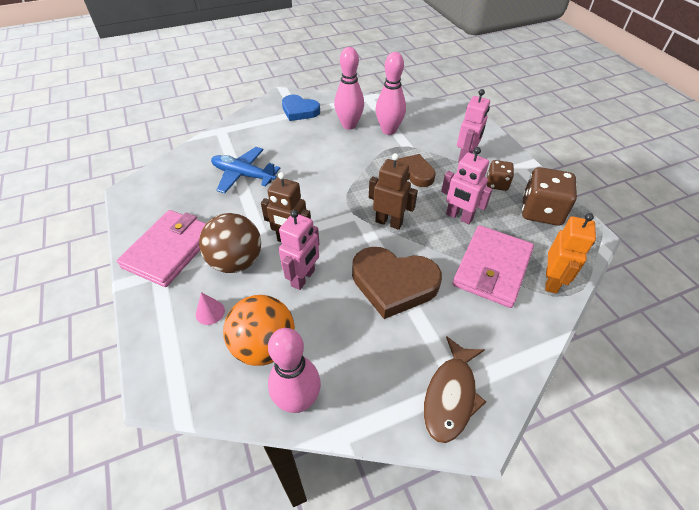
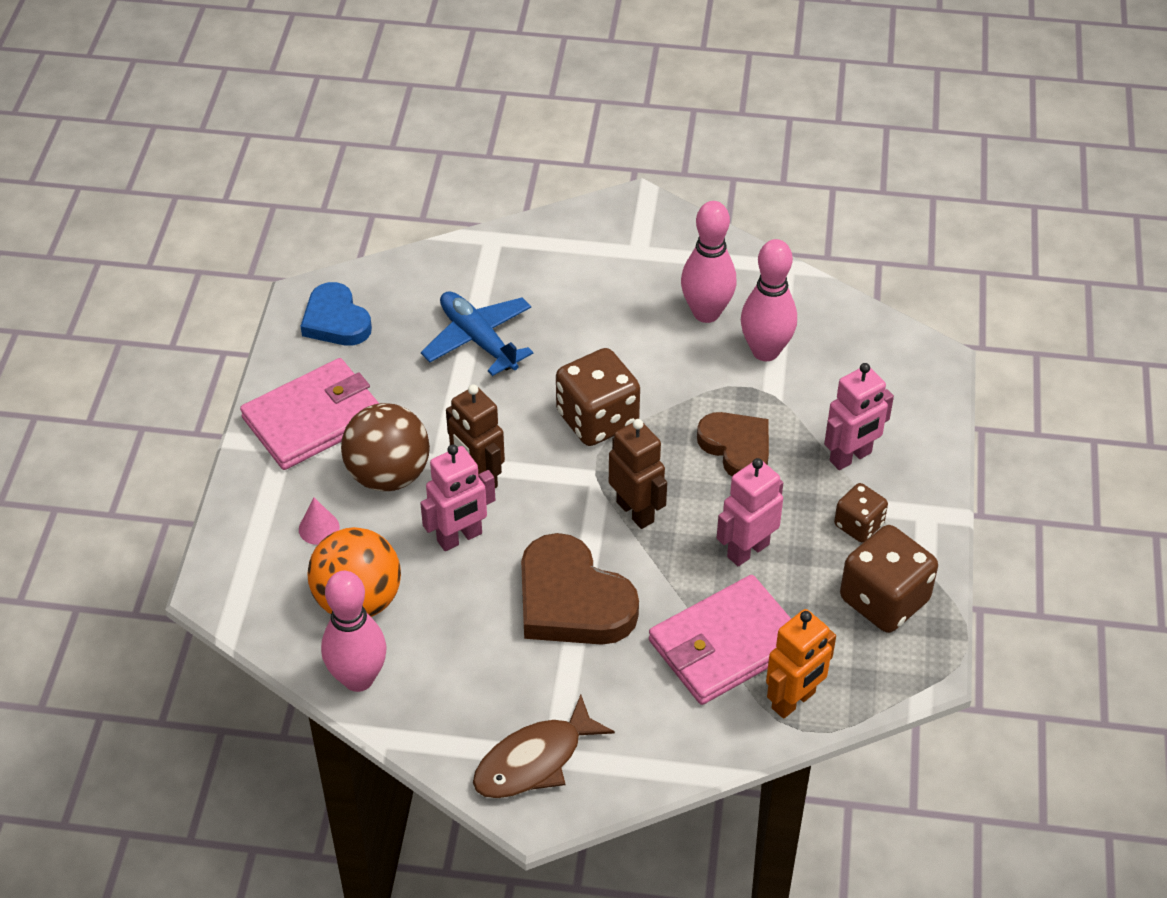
camera: 30 degrees right, 0 degrees up
blue heart [282,95,320,121] -> blue heart moved to [301,282,372,346]
pink robot [441,147,493,224] -> pink robot turned 75 degrees clockwise [717,458,783,566]
none -> brown dice [556,348,640,446]

